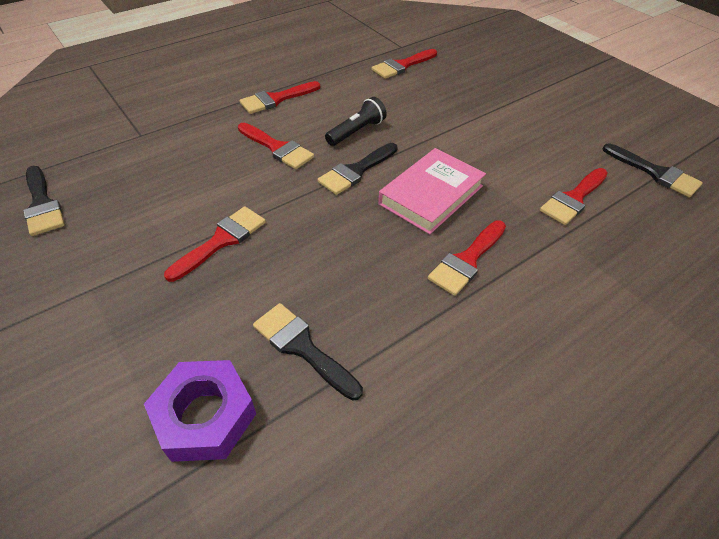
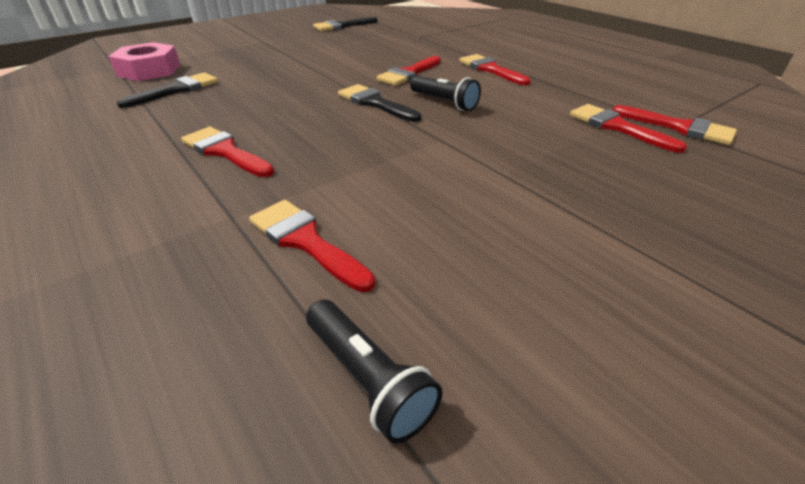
camera: 90 degrees right, 10 degrees down
purple nut [144,360,256,462] -> pink nut [108,42,180,81]
red brush [164,206,266,282] -> red brush moved to [613,105,737,145]
pink book [378,148,486,234] -> none
black brush [602,143,703,197] -> black flashlight [306,300,443,444]

